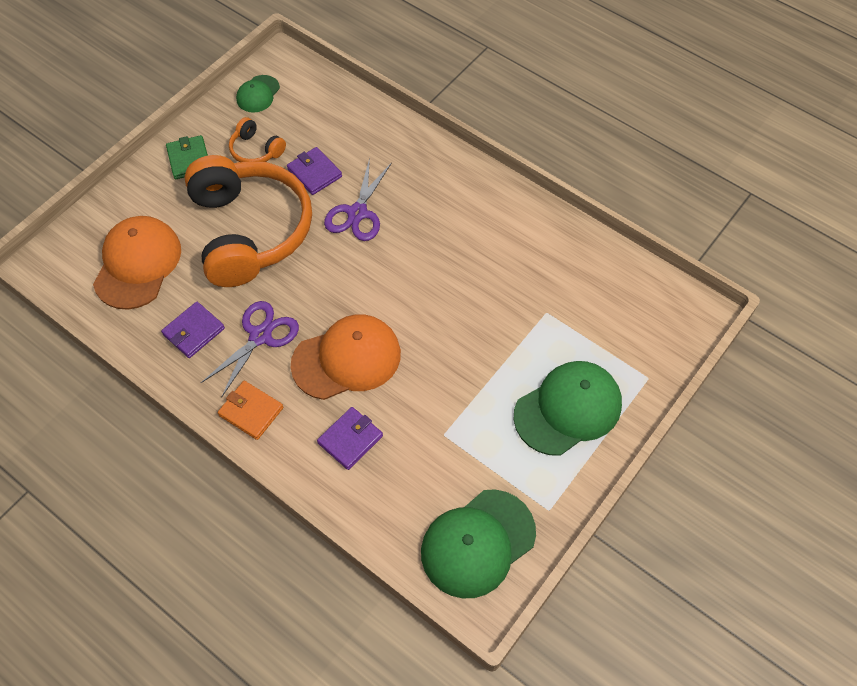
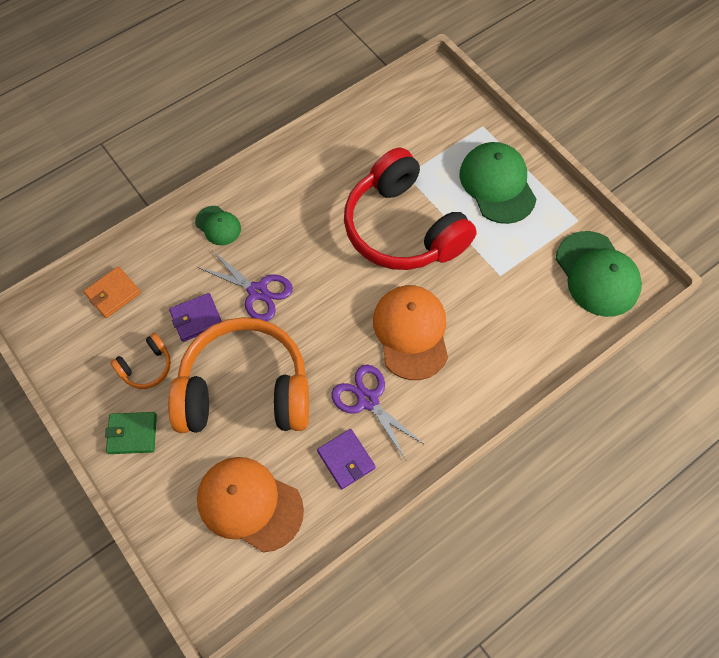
camera: 75 degrees left, 5 degrees up
orange wallet [218,381,283,440] -> orange wallet moved to [84,266,141,318]
green cap [236,75,280,113] -> green cap moved to [195,206,241,245]
purple wallet [317,407,383,470] -> none
none -> red headphones [344,148,477,270]

